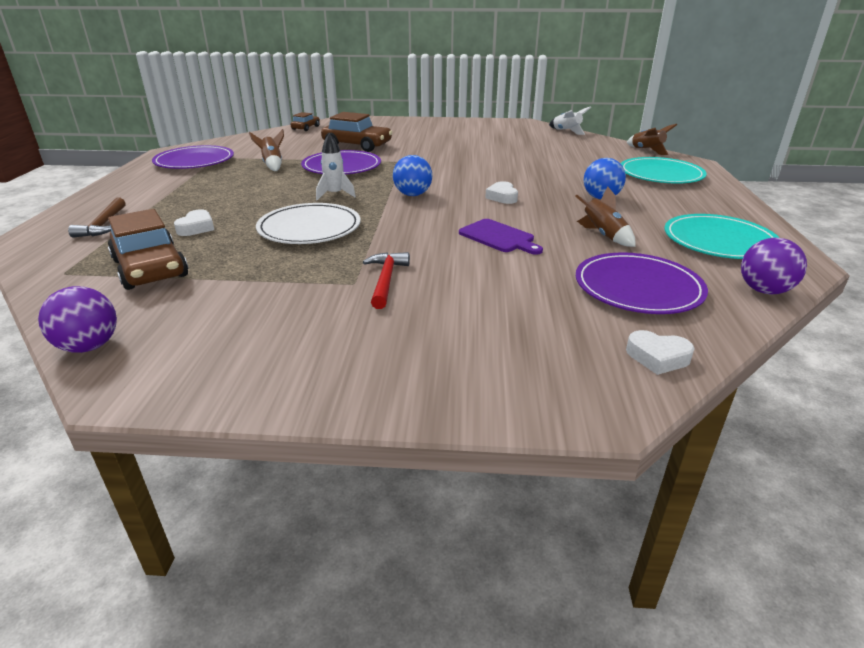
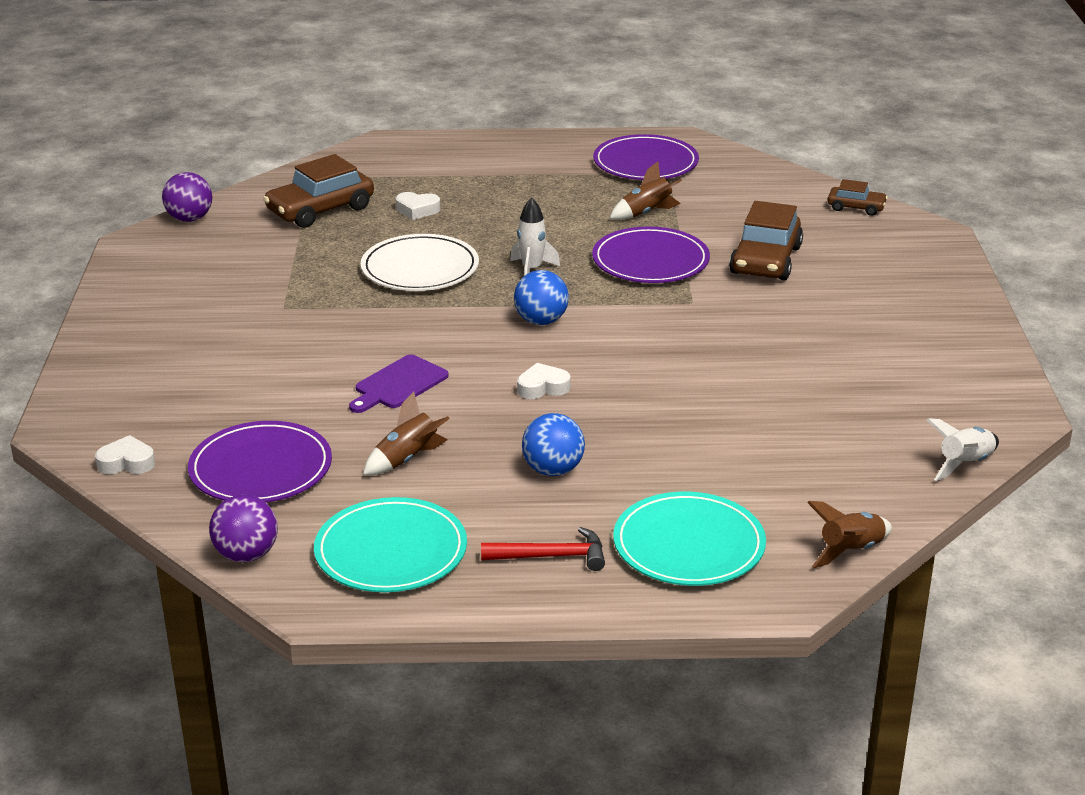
camera: 85 degrees right, 0 degrees up
brown hammer [68,198,126,238] -> none
red hammer [363,252,410,309] -> red hammer moved to [481,527,605,571]
white heart [626,330,695,375] -> white heart turned 75 degrees clockwise [95,435,155,474]

